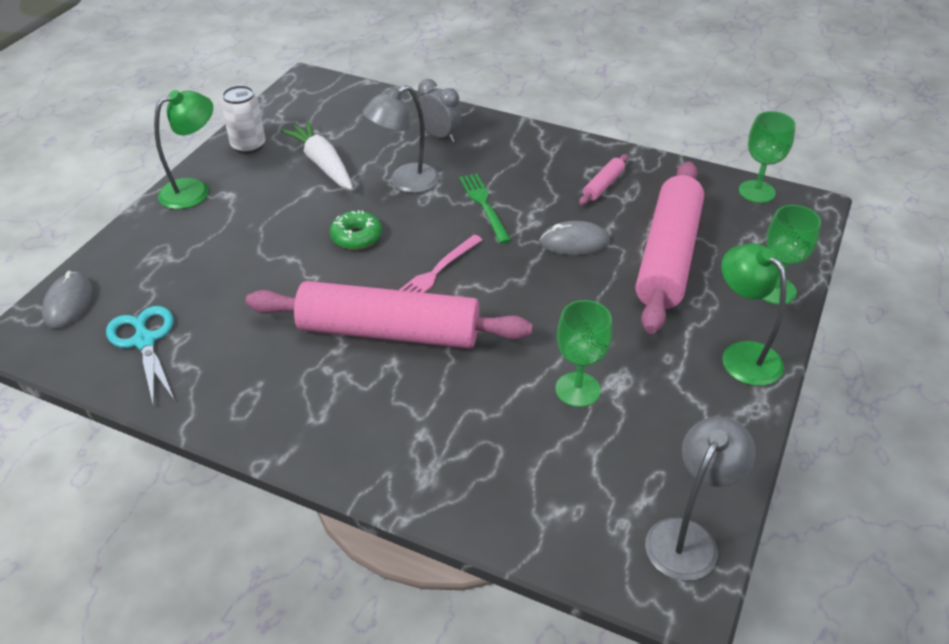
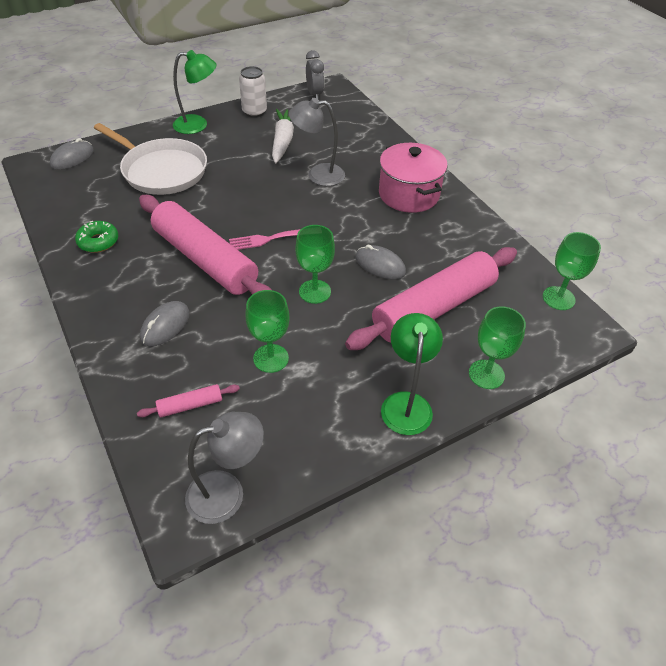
camera: 35 degrees right, 5 degrees up
turquoise scissors [106,306,175,407] -> none
green donut [330,210,382,250] -> green donut moved to [75,221,118,253]
grey clock [417,79,462,142] -> grey clock moved to [306,50,324,100]
green fork [459,174,511,244] -> none
pink rolling pin [579,154,628,205] -> pink rolling pin moved to [137,384,240,418]
none -> white pan [94,123,207,195]
none -> grey mouse [140,301,190,346]
none -> green goblet [295,225,335,304]
none -> pink pot [379,143,448,213]

